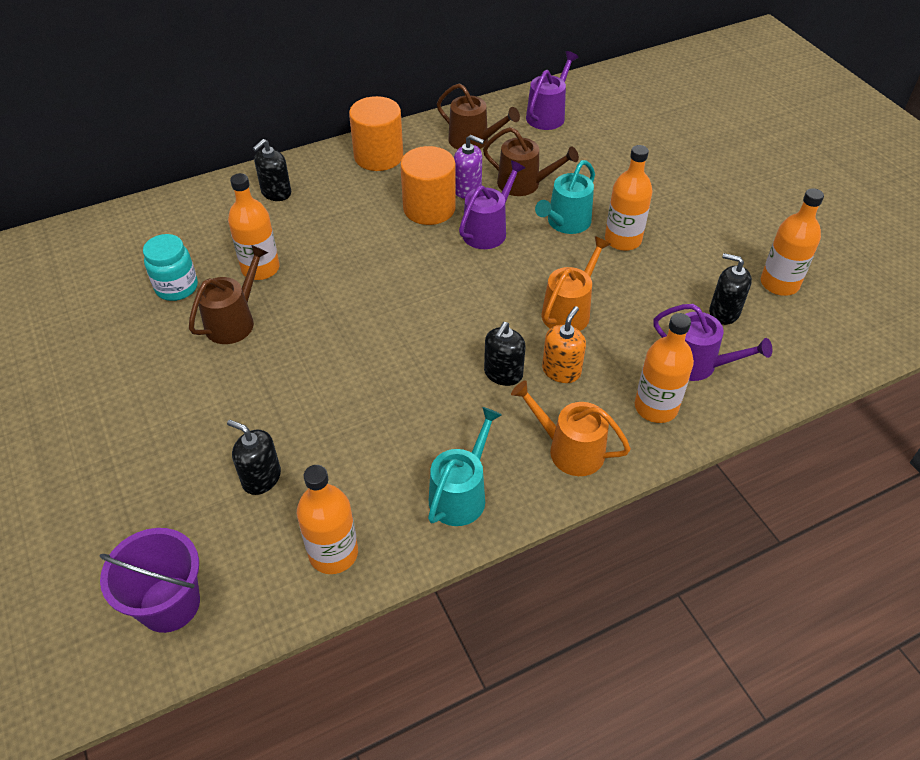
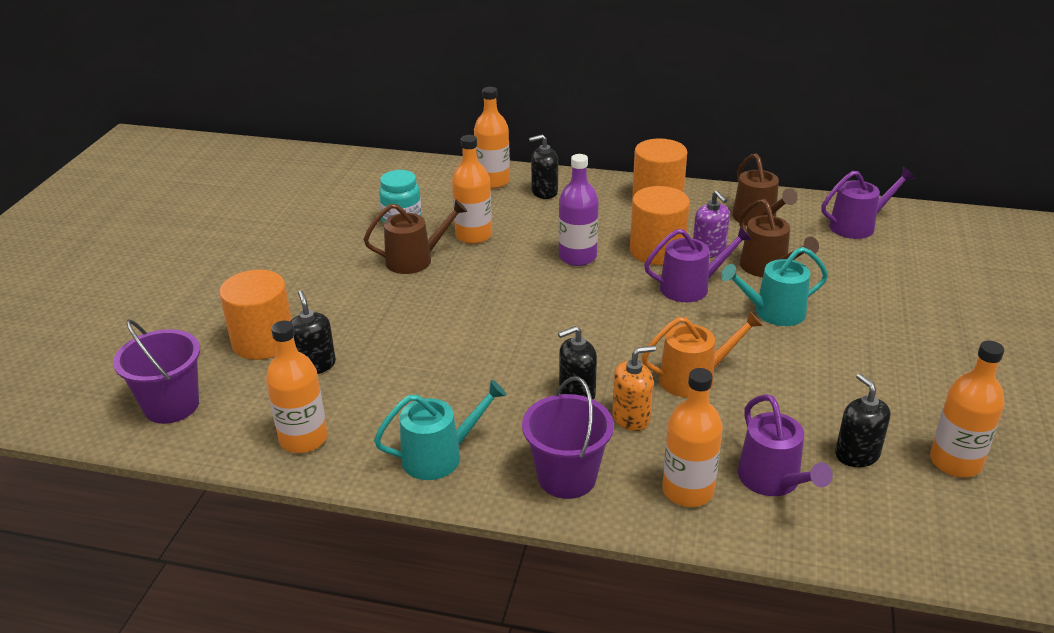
camera: 40 degrees right, 15 degrees down
orange watering can [511,380,631,476] -> purple bucket [522,376,614,499]
orange bottle [605,145,653,251] -> orange bottle moved to [474,87,510,189]
none -> orange cylinder [219,269,292,360]
none -> purple bottle [559,154,599,266]

